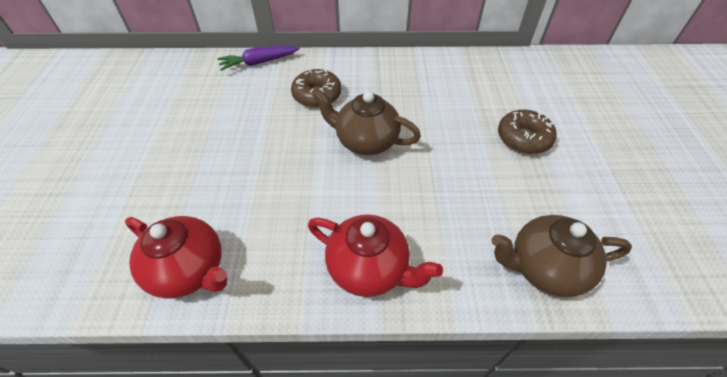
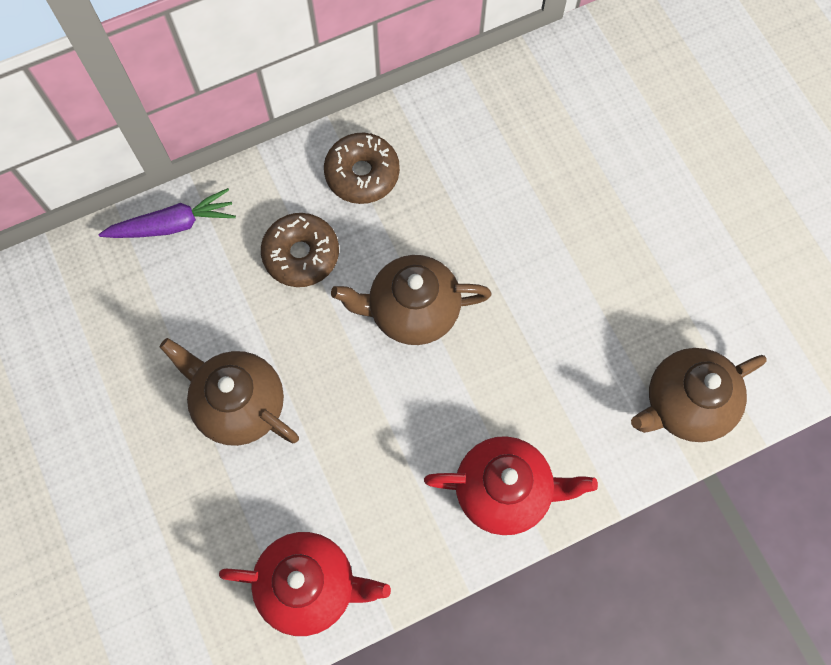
camera: 25 degrees left, 20 degrees up
purple carrot [217,46,300,71] -> purple carrot turned 150 degrees counterclockwise [99,188,236,238]
brown donut [498,110,557,154] -> brown donut moved to [324,133,400,204]
none -> brown teapot [159,338,299,446]

